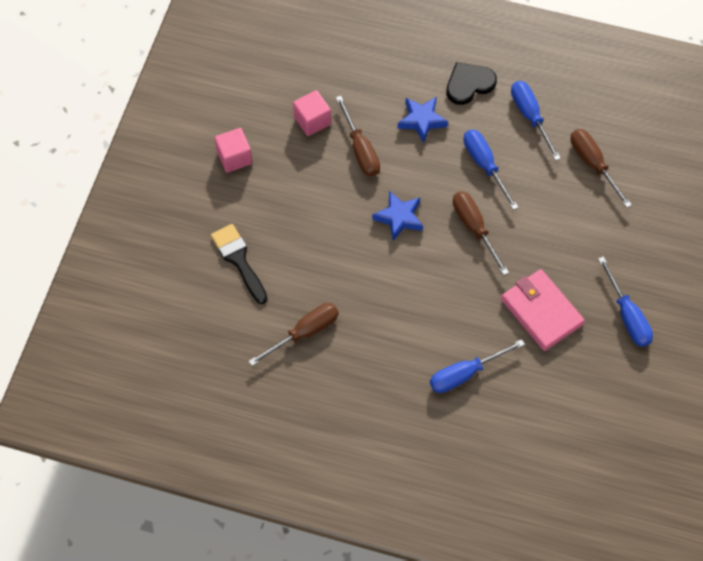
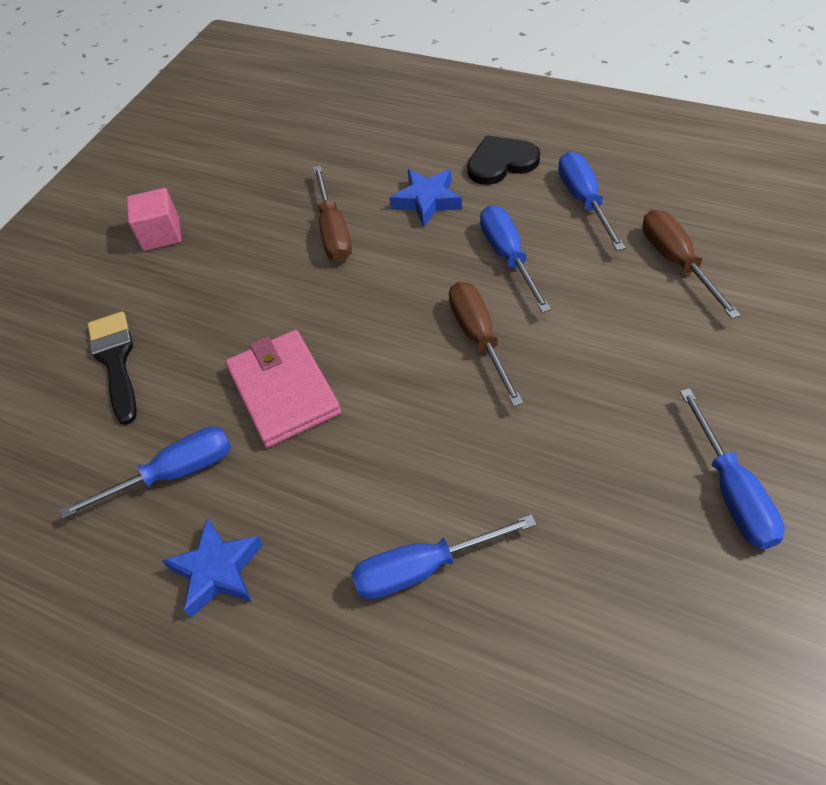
camera: 15 degrees right, 10 degrees down
brown screwdriver [248,303,339,366] -> blue screwdriver [60,427,231,519]
pink cube [293,90,331,136] -> none
blue star [372,191,423,241] -> blue star moved to [162,518,263,618]
pink wallet [501,269,585,351] -> pink wallet moved to [225,330,341,448]

